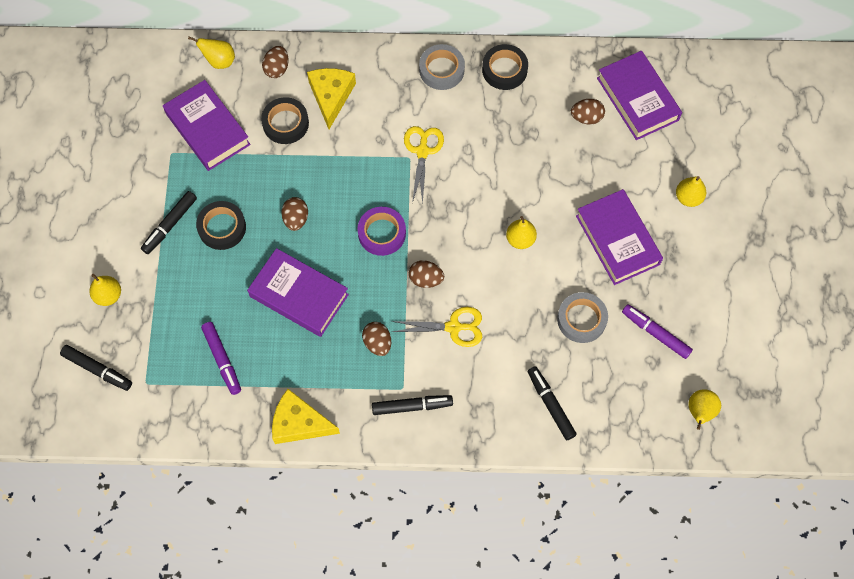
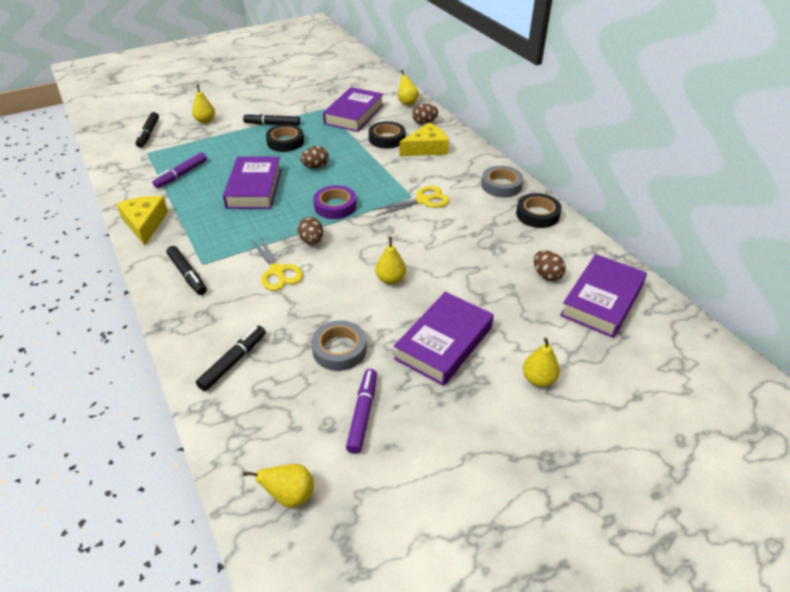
camera: 60 degrees right, 25 degrees down
brown egg [362,322,391,356] -> none

